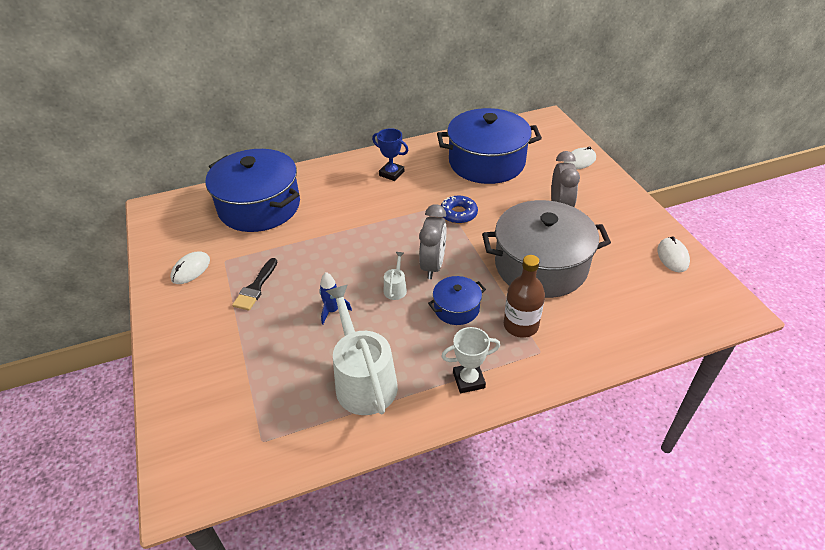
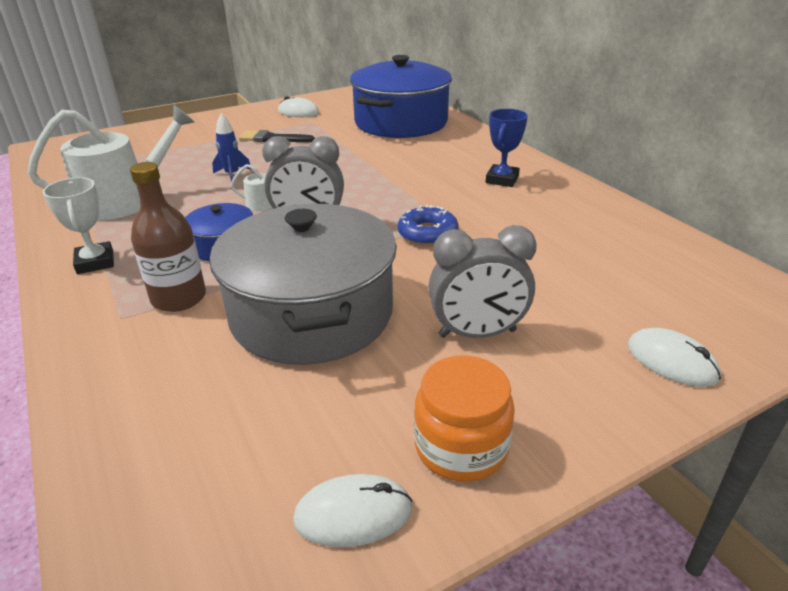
camera: 80 degrees right, 10 degrees down
blue pot [437,108,542,184] -> none
none -> orange jar [414,355,515,482]

